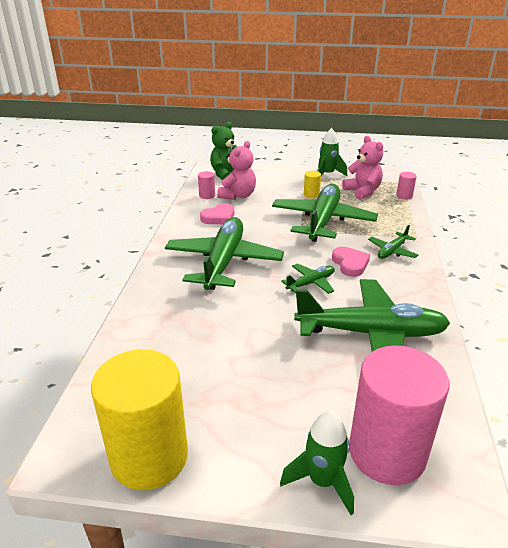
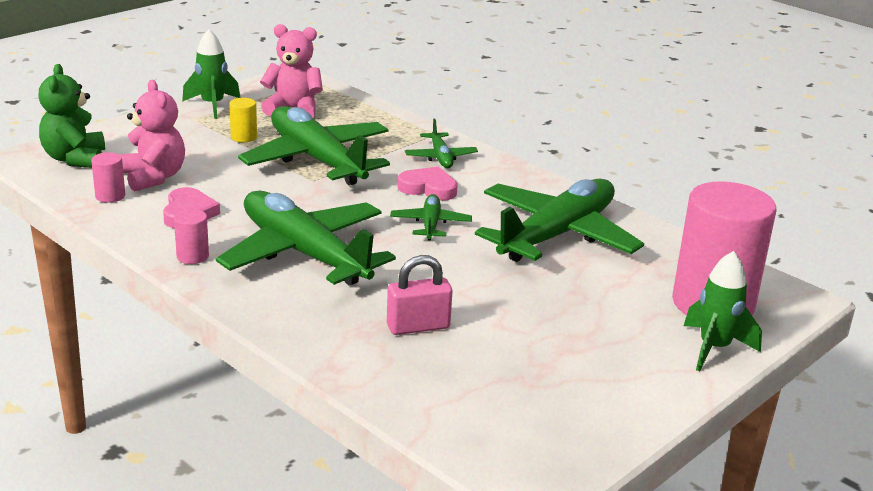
camera: 55 degrees left, 5 degrees down
yellow cylinder [91,349,188,490] -> none
pink cylinder [396,172,417,200] -> pink cylinder moved to [174,209,209,264]
none -> pink padlock [387,255,452,335]

